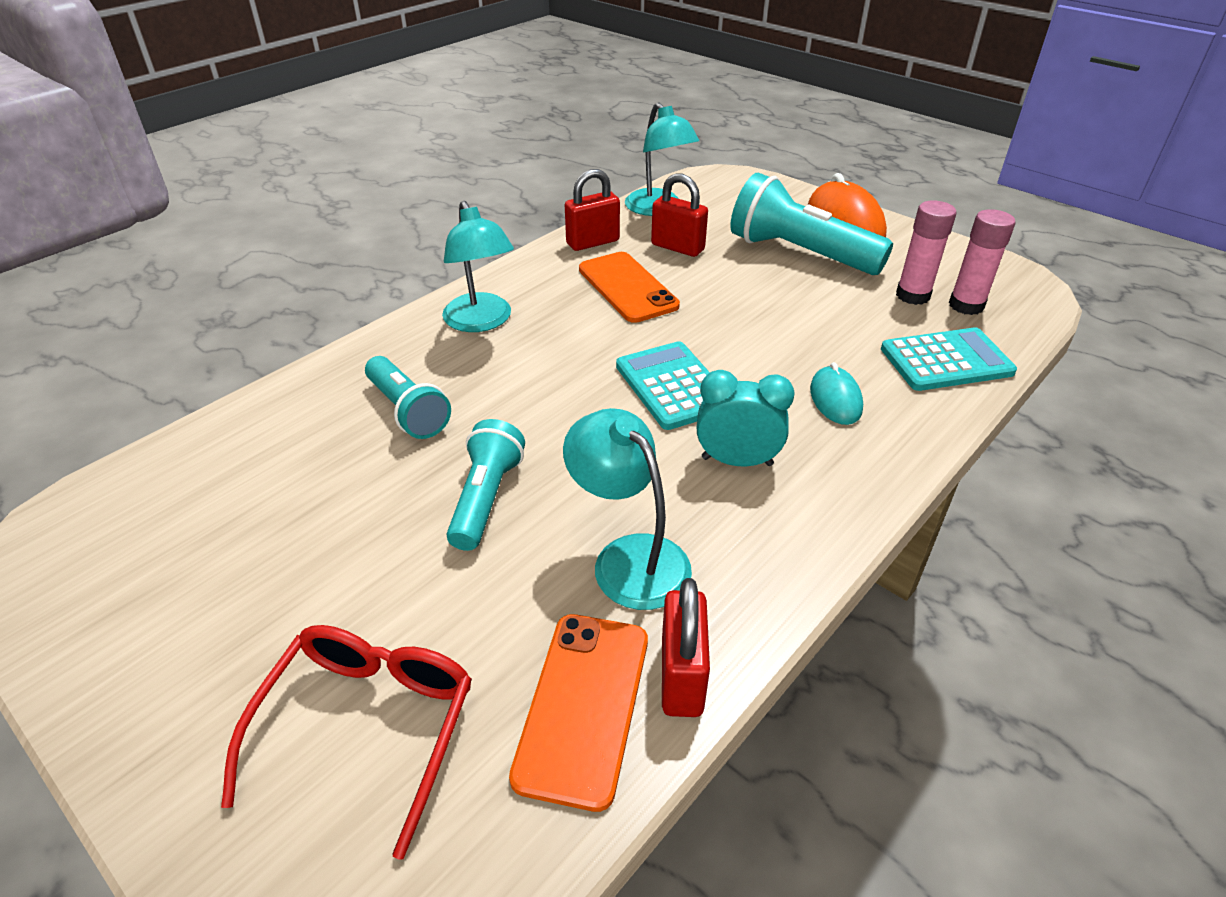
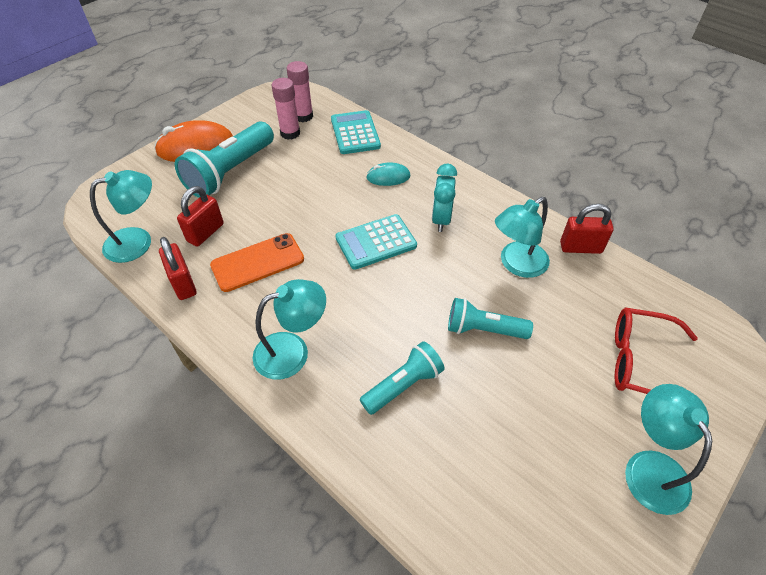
camera: 90 degrees left, 10 degrees up
orange phone [509,614,648,812] -> none
none -> turquoise lamp [625,384,712,515]

